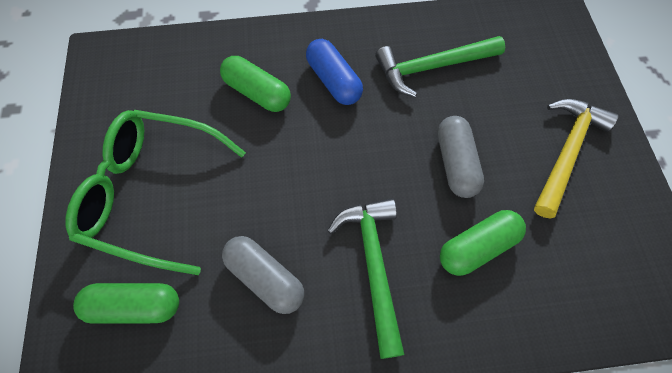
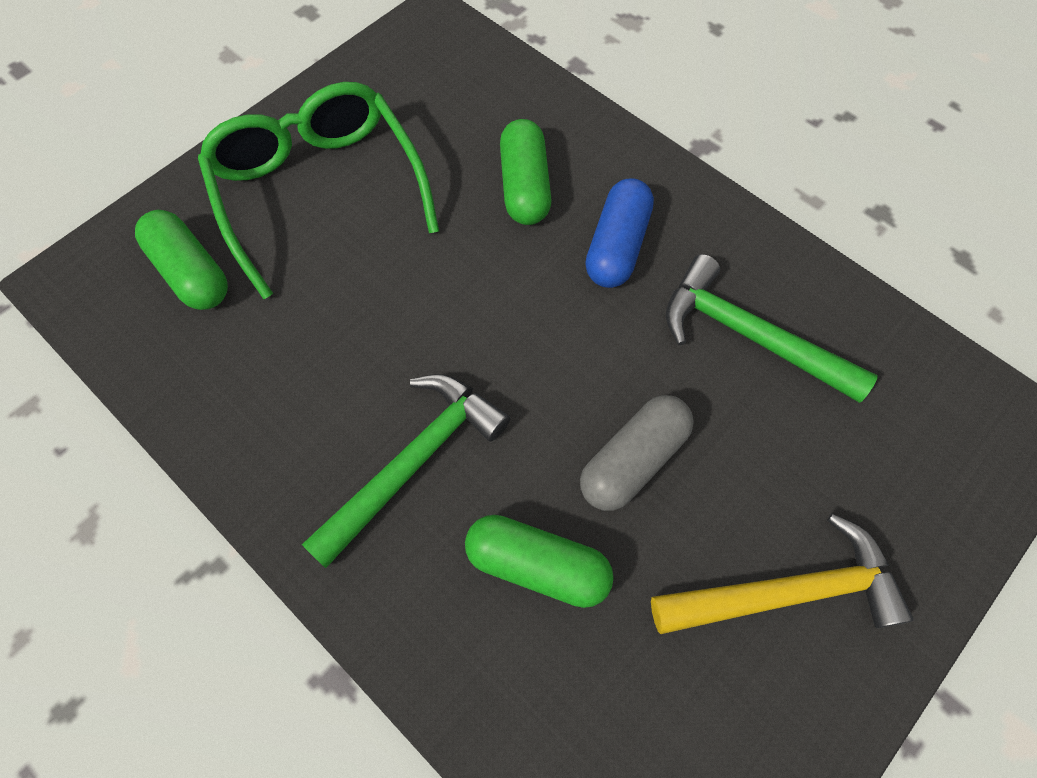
camera: 50 degrees right, 0 degrees up
grey capsule [222,236,304,314] -> none

